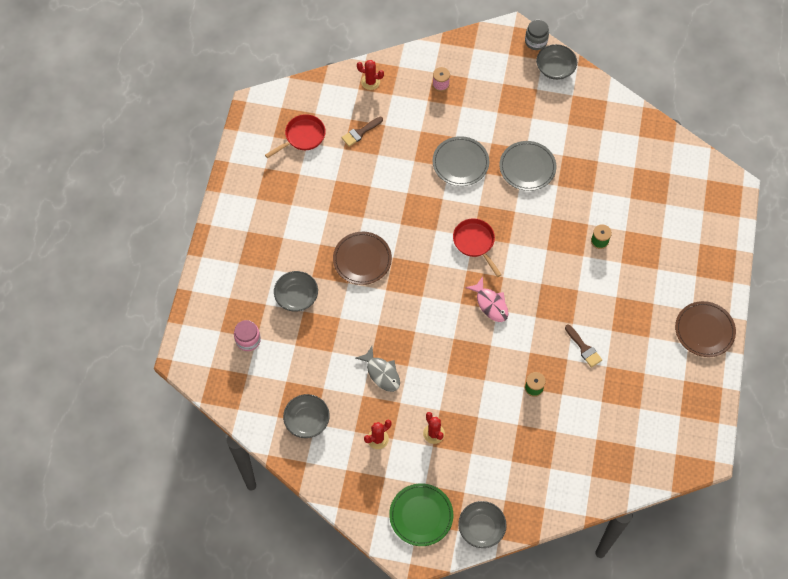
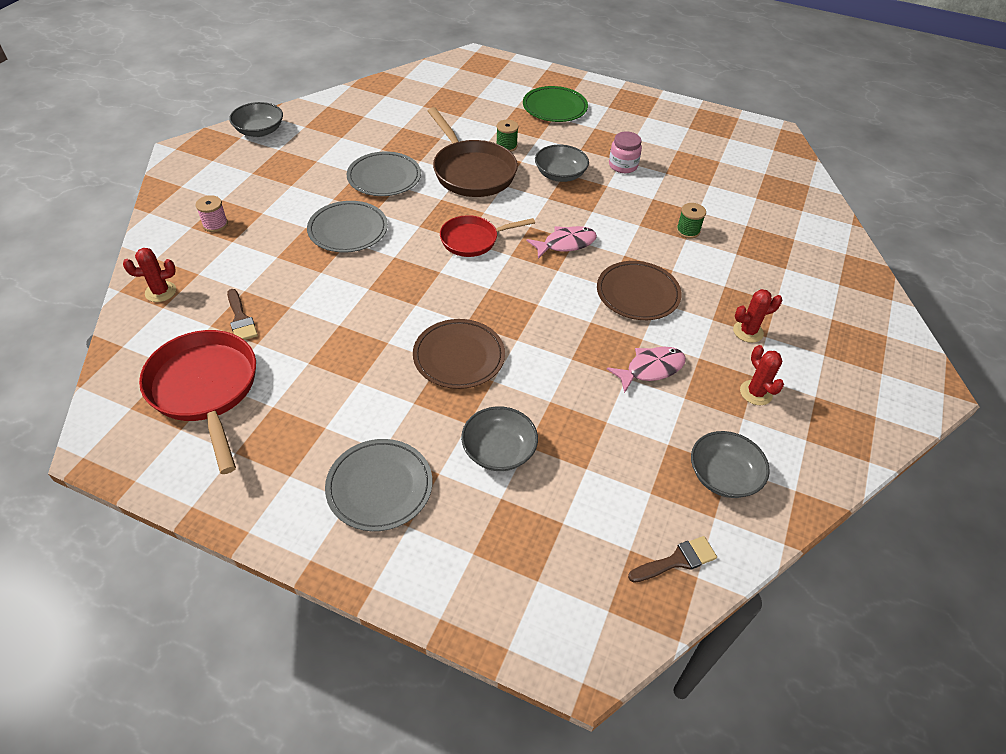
camera: 80 degrees left, 15 degrees down
pink jar [234,320,261,351] -> pink jar moved to [609,131,642,173]
red pan [265,114,326,158] -> red pan [139,330,256,474], size x1.60
grey fish [356,346,400,392] -> pink fish [607,347,686,393]
red cactus [357,60,384,90] -> red cactus turned 45 degrees clockwise [123,248,176,302]
green plate [389,483,453,546] -> green plate moved to [523,86,588,122]
grey bowl [458,501,507,548] -> grey bowl moved to [535,145,589,182]
grey jar [525,20,549,50] -> none
brown brush [565,325,602,368] -> brown brush moved to [628,536,717,583]
brown plate [675,301,736,357] -> brown plate moved to [597,261,682,320]
none -> grey plate [325,439,432,531]
none -> brown pan [428,107,518,197]

